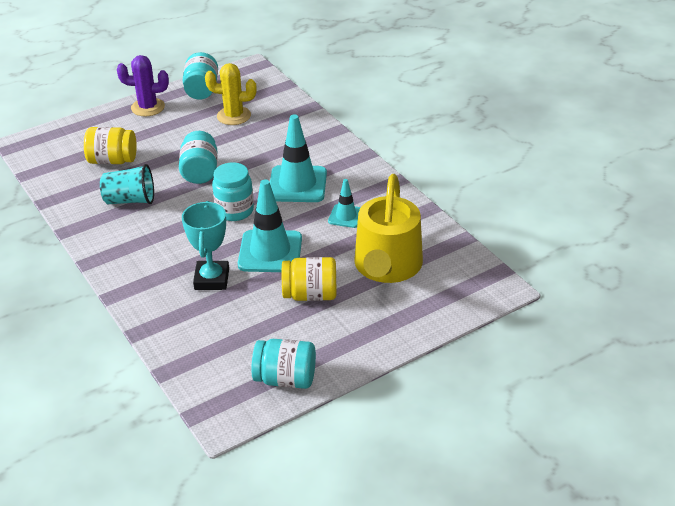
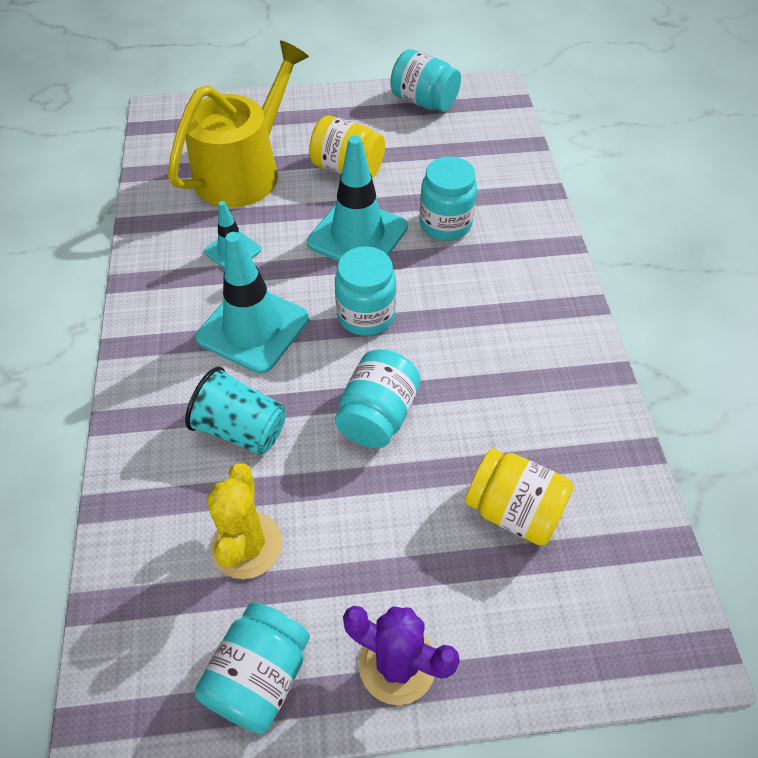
camera: 155 degrees left, 15 degrees up
turquoise cup [100,164,154,204] -> turquoise cup moved to [185,367,286,455]
turquoise trophy [182,201,229,290] -> turquoise jar [419,156,477,241]
yellow cactus [205,63,257,125] -> yellow cactus turned 60 degrees clockwise [207,463,282,579]

